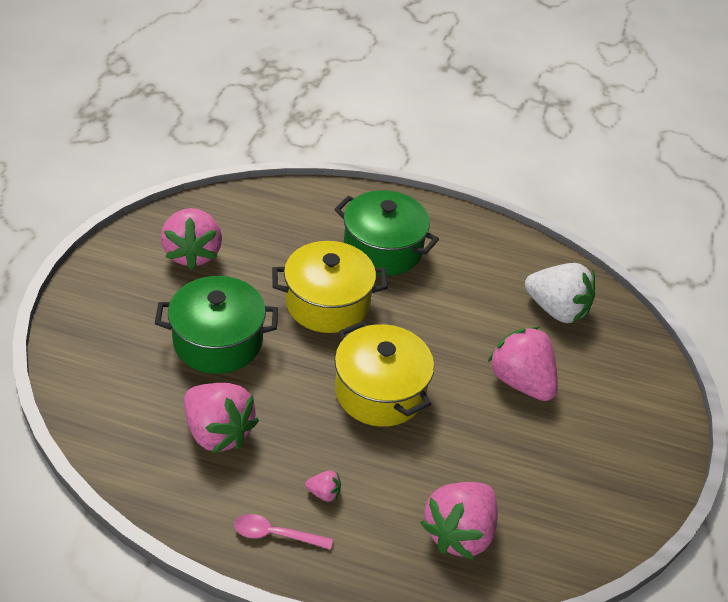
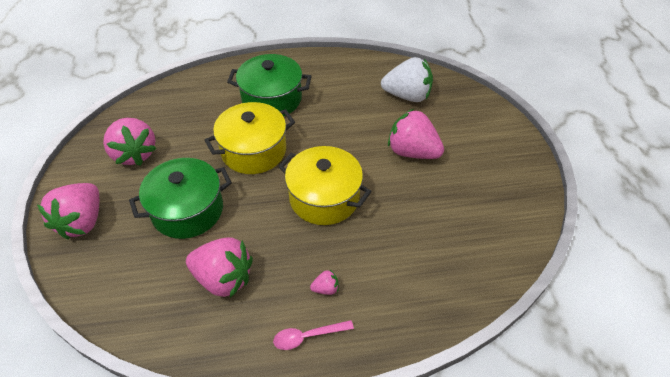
camera: 20 degrees left, 5 degrees up
pink strawberry [421,482,498,560] -> pink strawberry moved to [37,183,99,240]

